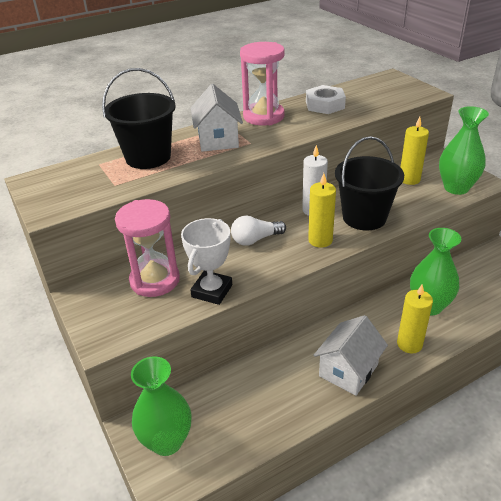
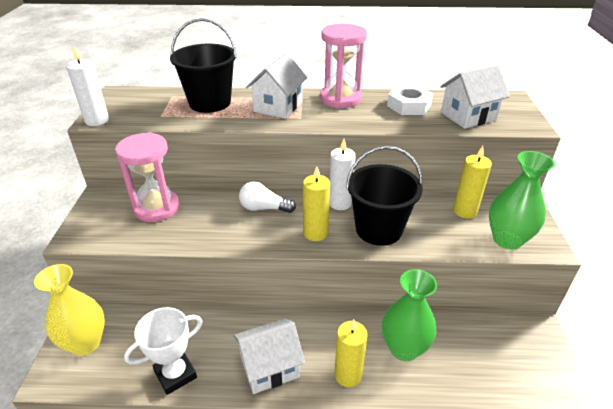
camera: 30 degrees right, 0 degrees up
green vase [131,357,191,456] -> yellow vase [34,264,105,356]
white trophy [181,218,232,305] -> white trophy moved to [124,307,202,395]
none -> white candle [66,46,109,126]
none -> white house [440,65,510,129]

